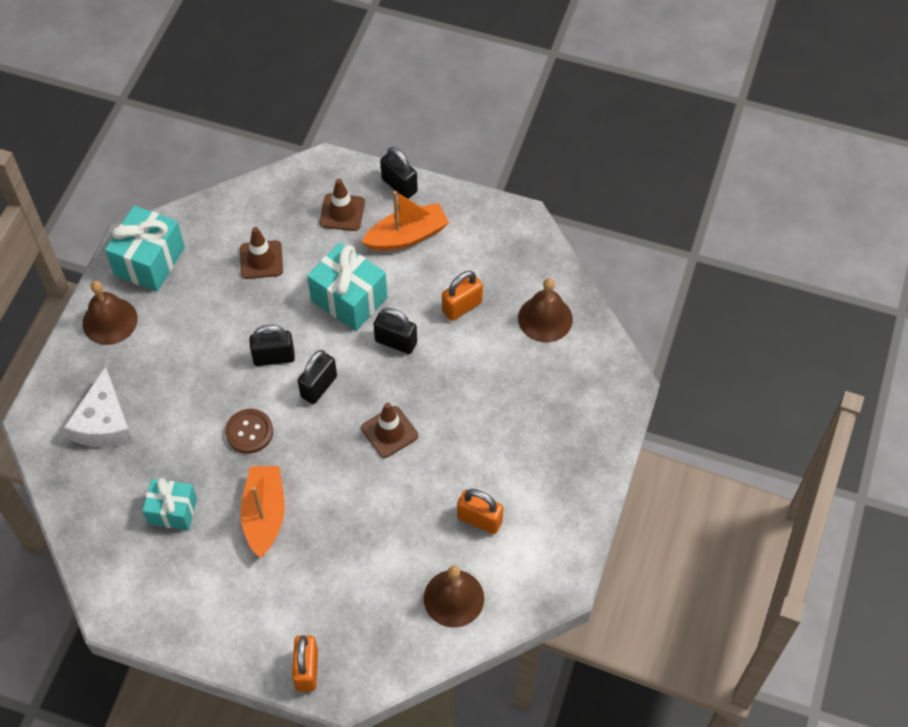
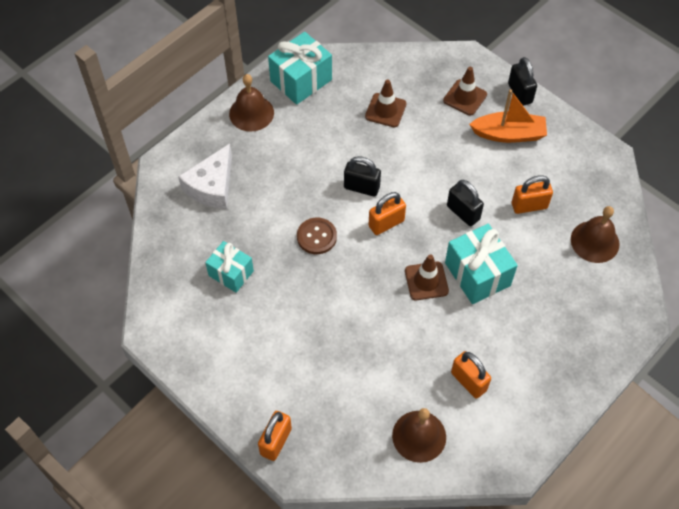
camera: 25 degrees right, 0 degrees up
orange boat [240,466,285,558] -> none
black padlock [298,350,337,404] -> orange padlock [369,192,406,235]
turquoise gift [307,242,387,331] -> turquoise gift moved to [445,224,518,304]

